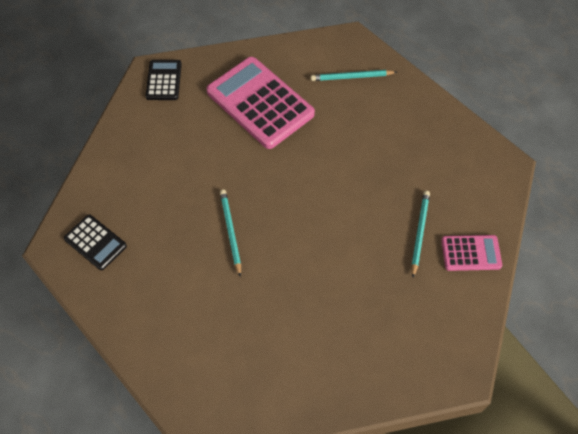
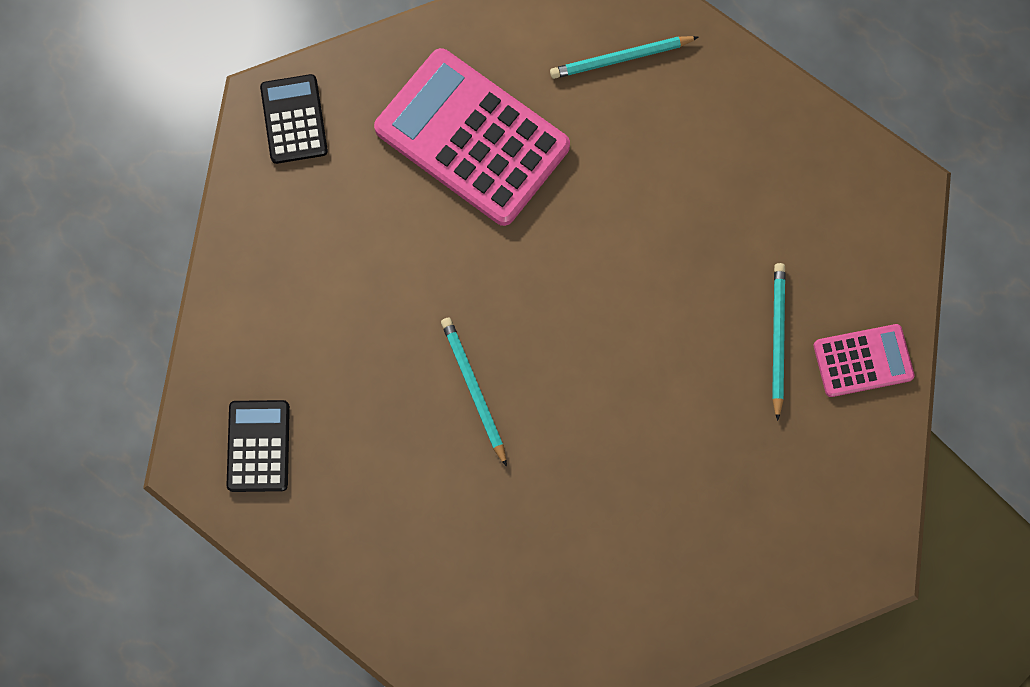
camera: 10 degrees left, 15 degrees up
black calculator [64,215,127,270] -> black calculator turned 120 degrees counterclockwise [226,400,290,492]

